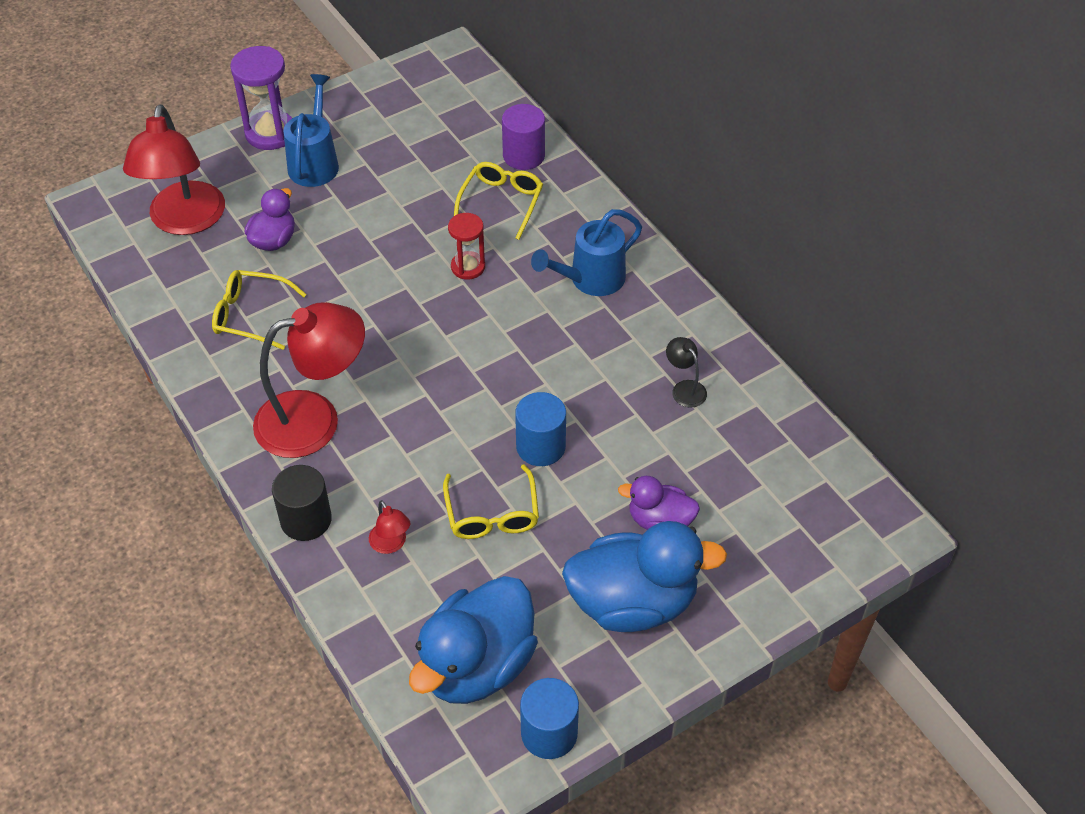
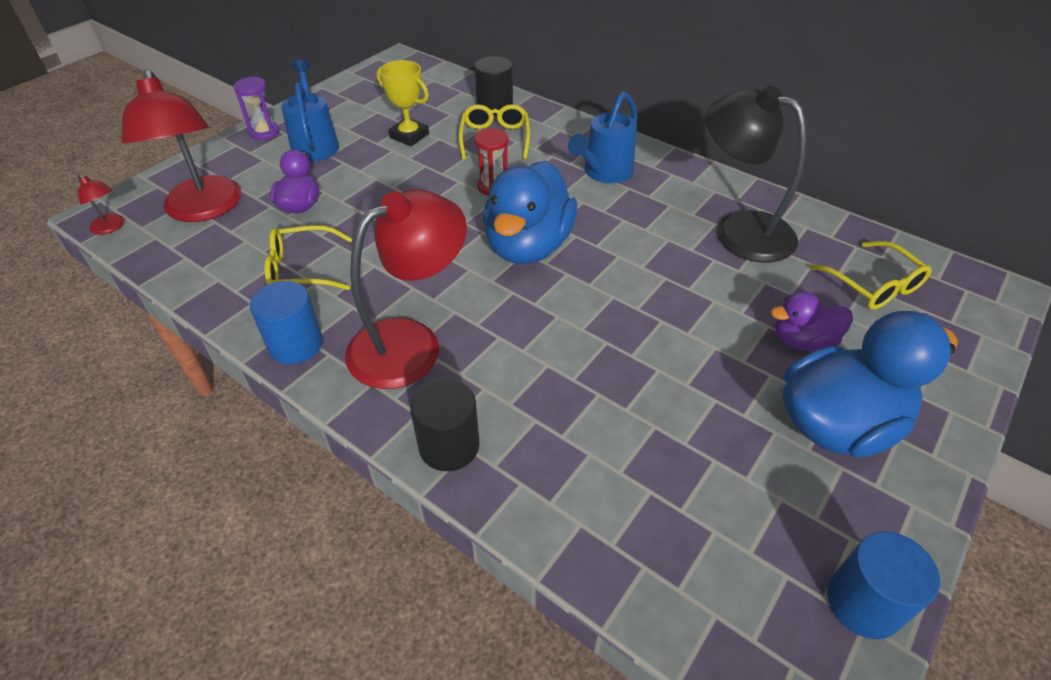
camera: 20 degrees left, 5 degrees down
purple hourglass [230,46,292,150] -> purple hourglass [234,77,280,140], size x0.62
red lamp [369,500,411,554] -> red lamp moved to [78,174,124,235]
blue duck [409,576,538,704] -> blue duck moved to [483,161,577,264]
yellow glasses [443,464,539,539] -> yellow glasses moved to [810,241,932,310]
purple cylinder [502,104,545,170] -> black cylinder [474,56,513,115]
blue cylinder [515,392,566,466] -> blue cylinder moved to [250,281,323,365]
black lamp [666,337,707,408] -> black lamp [706,86,807,262], size x2.39
none -> yellow trophy [377,60,429,146]

